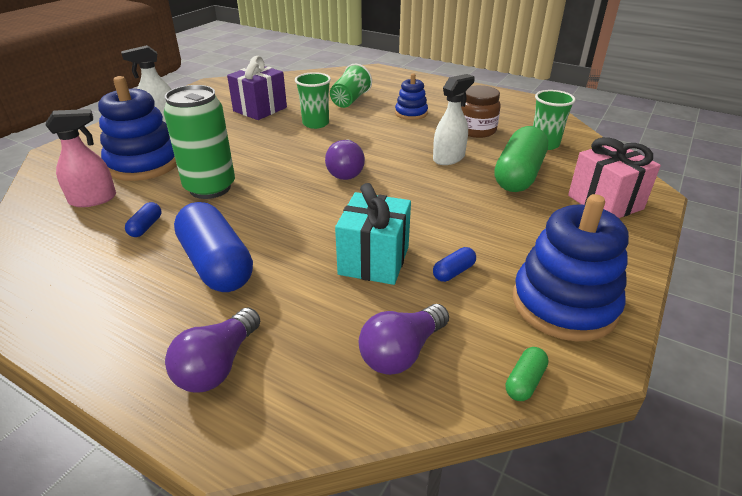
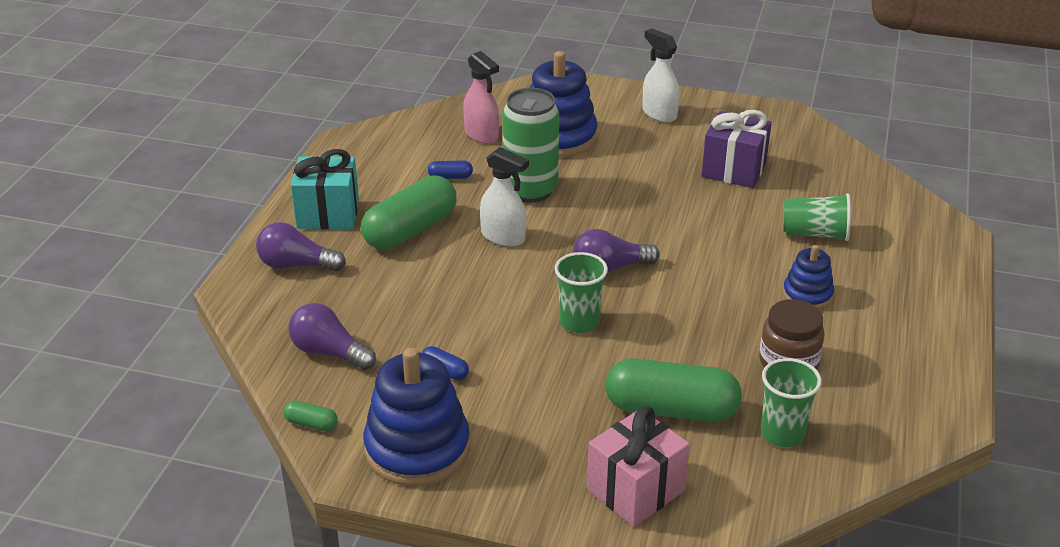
camera: 75 degrees right, 0 degrees up
blue capsule [174,202,253,292] -> green capsule [361,175,457,250]
green cup [295,72,331,129] -> green cup moved to [555,252,608,333]
turquoise gift [335,183,411,285] -> turquoise gift moved to [291,149,359,229]
white spray bottle [433,74,475,165] -> white spray bottle moved to [480,147,529,247]

